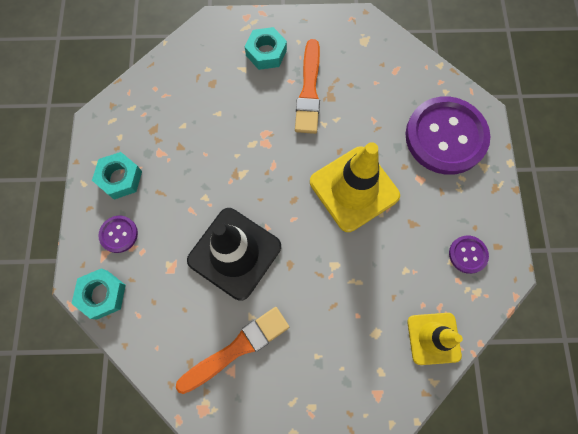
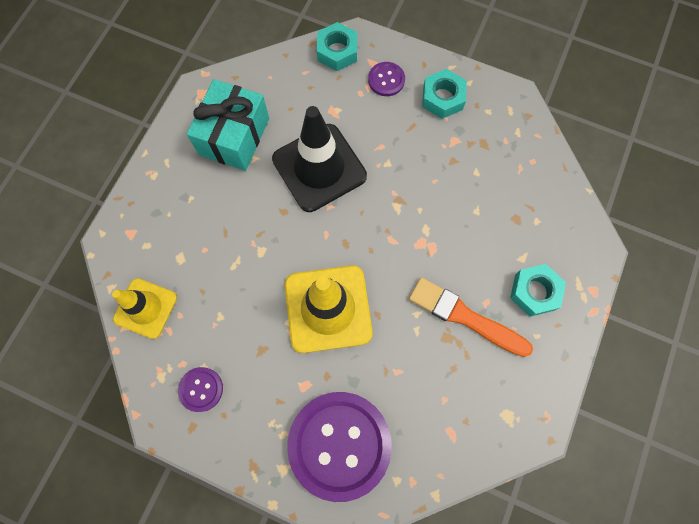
camera: 115 degrees right, 0 degrees up
orange brush [176,307,289,394] -> turquoise gift [187,79,269,171]

